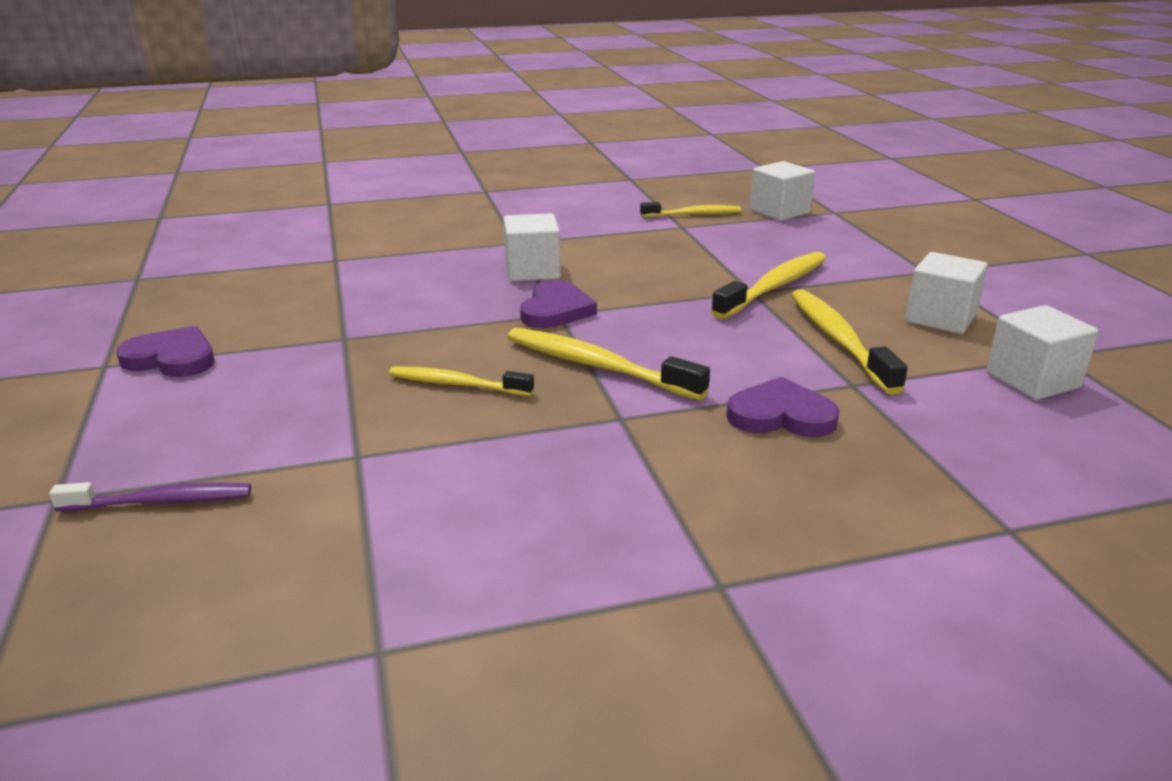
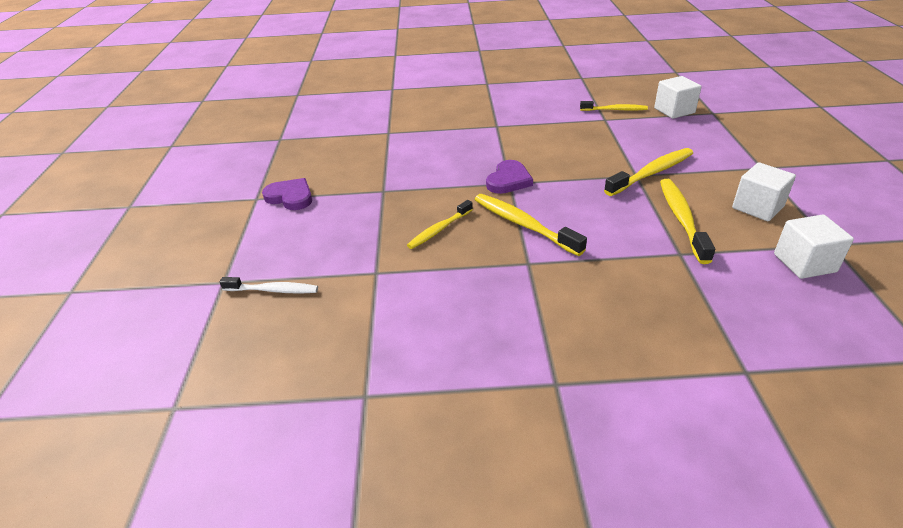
camera: 15 degrees right, 10 degrees up
purple toothbrush [49,482,251,512] -> white toothbrush [220,277,318,294]
yellow toothbrush [389,367,534,396] -> yellow toothbrush turned 75 degrees counterclockwise [407,200,473,249]
white cube [503,213,561,281] -> none
purple heart [726,377,840,437] -> none

